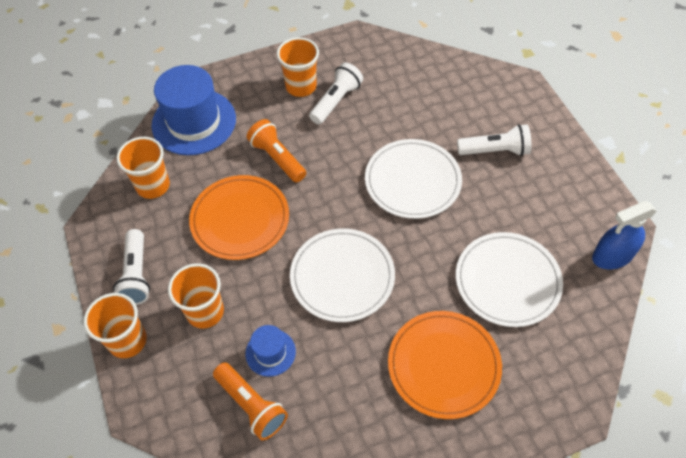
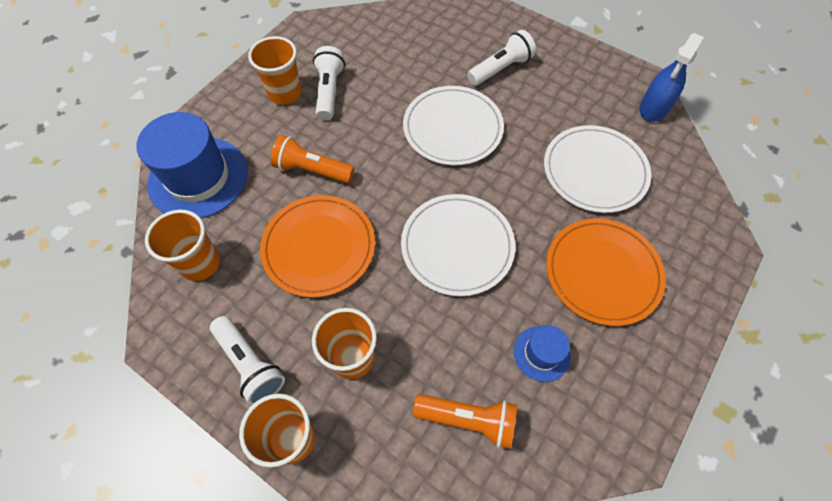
camera: 35 degrees left, 5 degrees up
blue hat [245,325,296,377] -> blue hat moved to [514,325,571,382]

